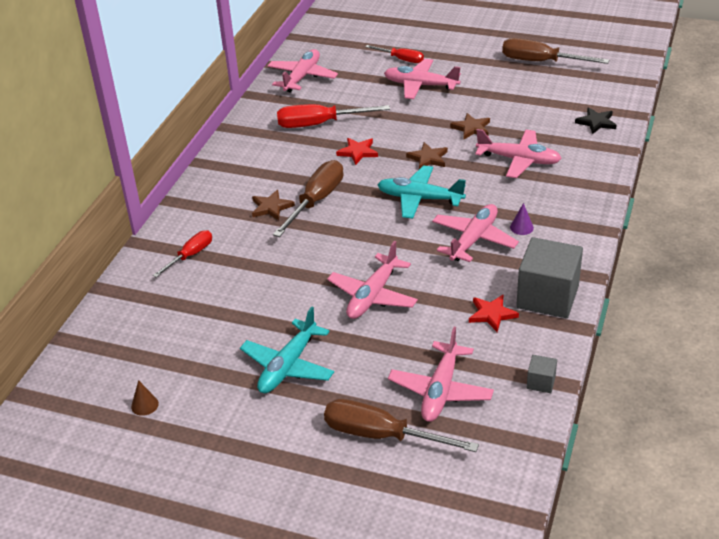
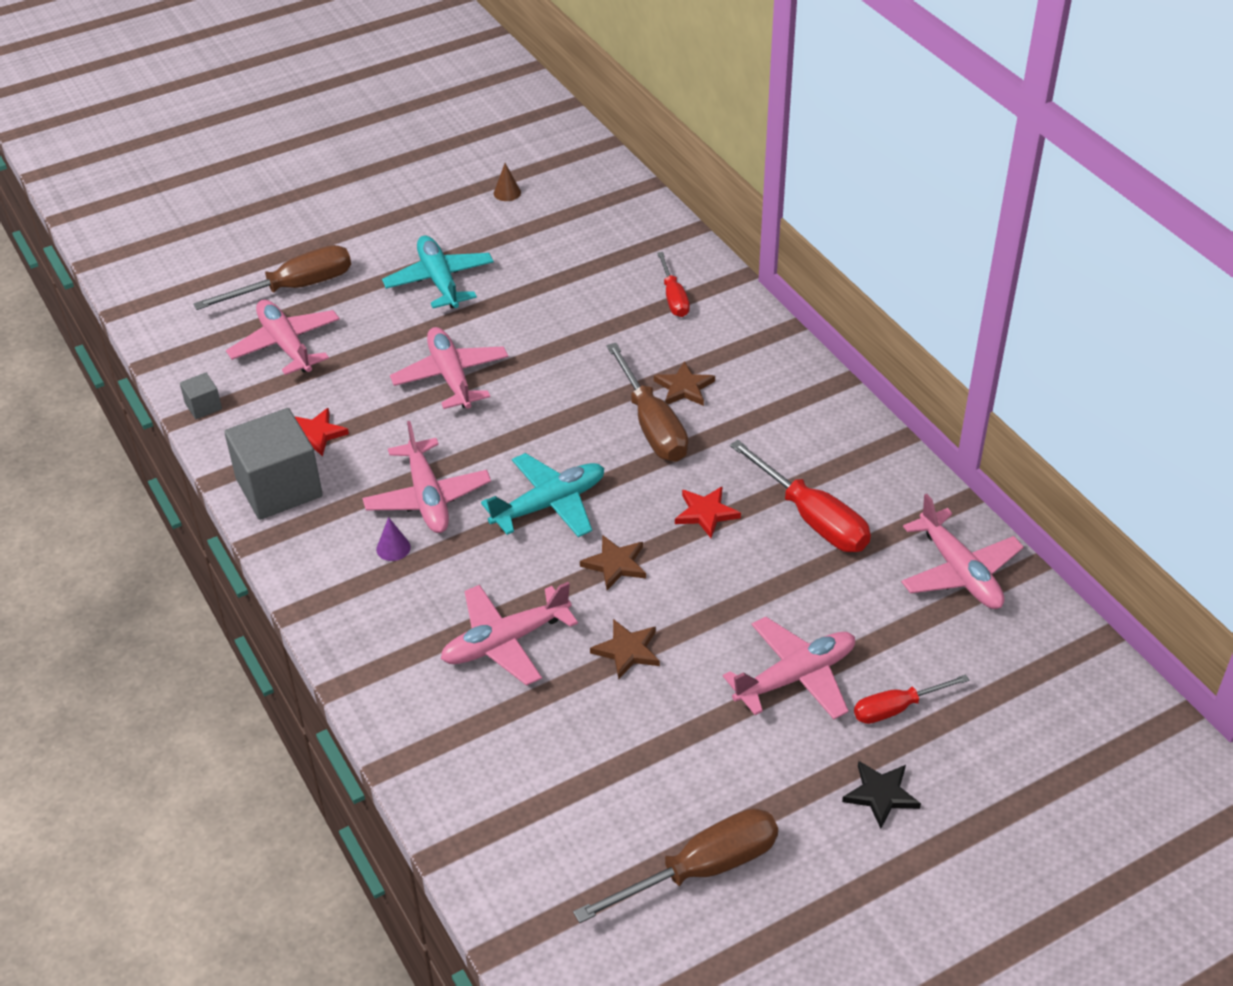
camera: 130 degrees right, 5 degrees up
red screwdriver [277,104,390,128] -> red screwdriver turned 105 degrees clockwise [730,440,871,552]
black star [575,107,617,134] -> black star moved to [842,761,921,829]

